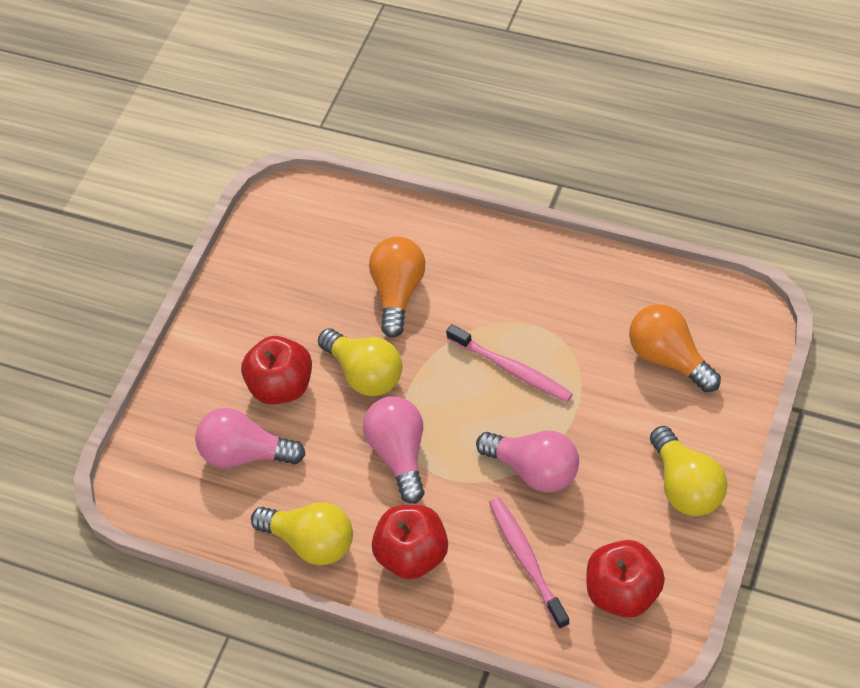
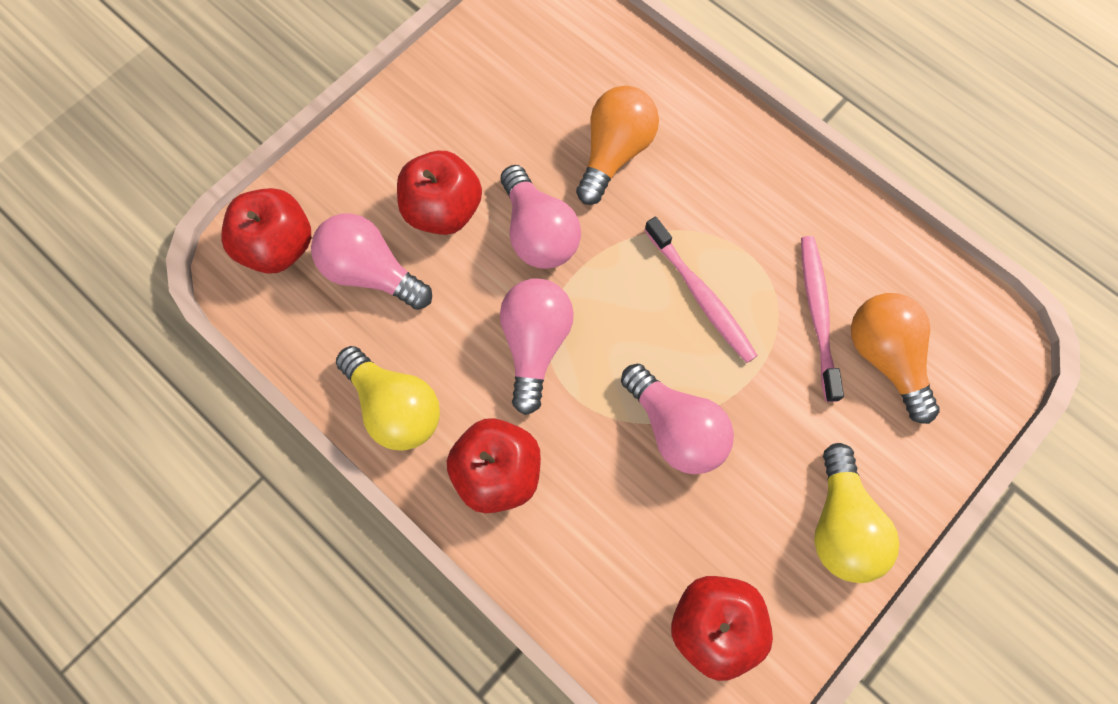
camera: 15 degrees right, 15 degrees up
yellow light bulb [318,328,402,396] -> pink light bulb [501,165,581,269]
pink toothbrush [489,497,570,629] -> pink toothbrush moved to [801,236,844,402]
none -> red apple [221,188,311,274]

